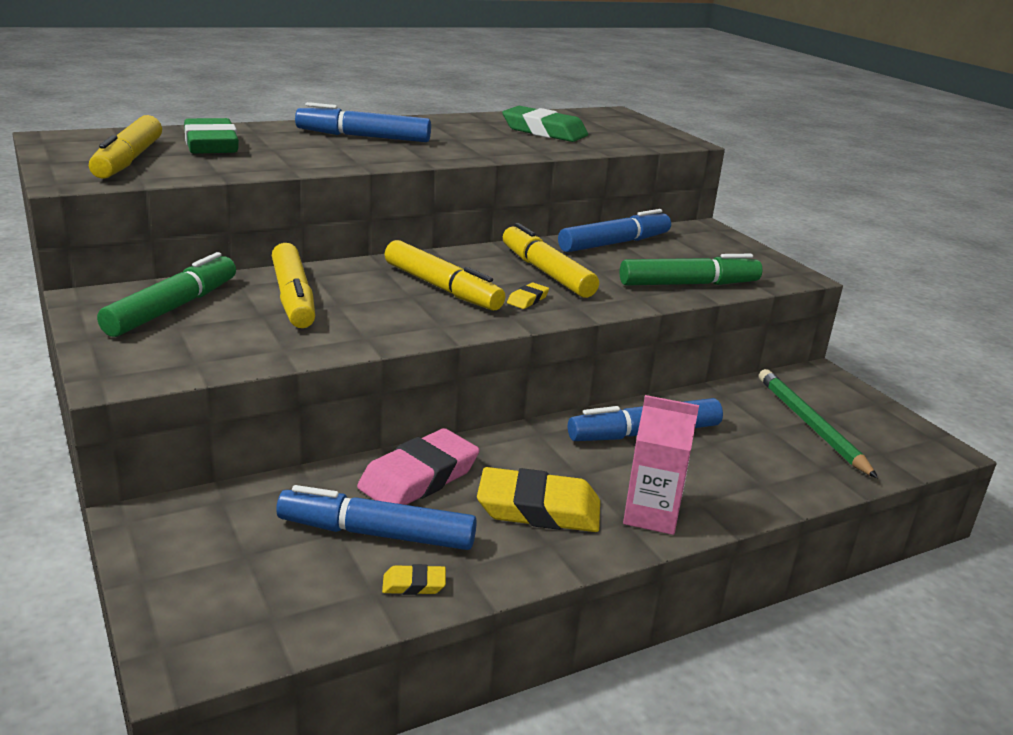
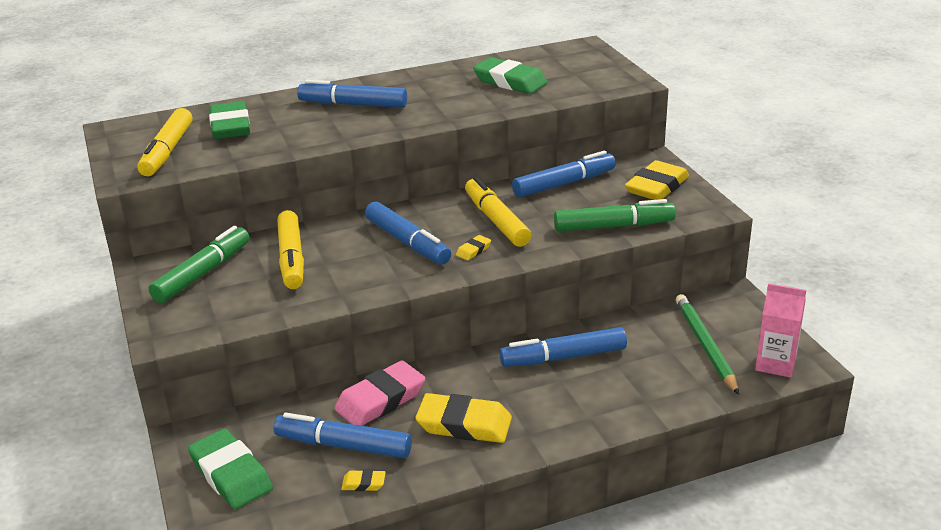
camera: 10 degrees right, 5 degrees up
yellow marker [384,240,505,311] -> blue marker [365,201,451,265]
pink carton [623,395,699,535] -> pink carton moved to [755,283,806,378]
none -> green eraser [188,429,273,509]
none -> yellow eraser [625,160,689,200]

